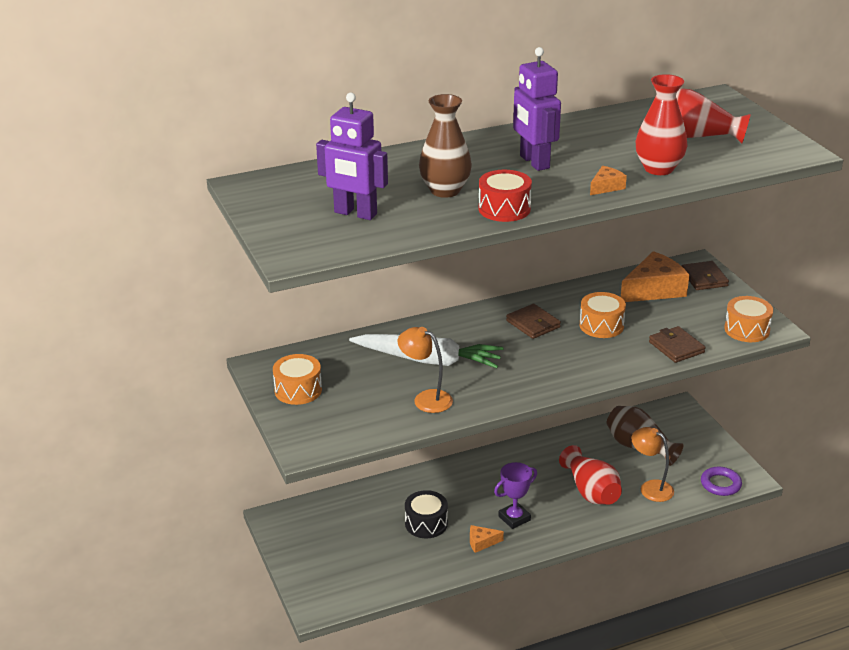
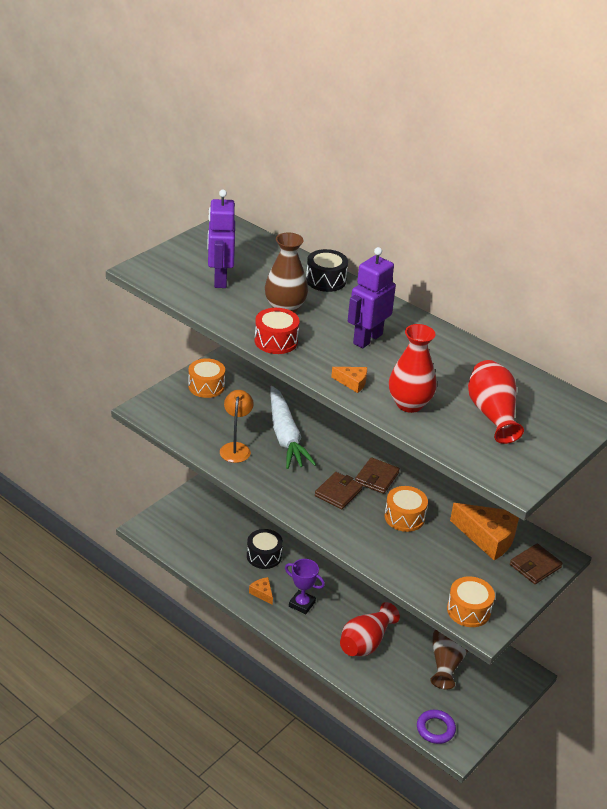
camera: 60 degrees right, 5 degrees up
orange lamp [631,427,674,502] -> none
brown wallet [649,326,706,363] -> brown wallet moved to [315,472,363,509]
none -> black drum [306,249,348,292]

